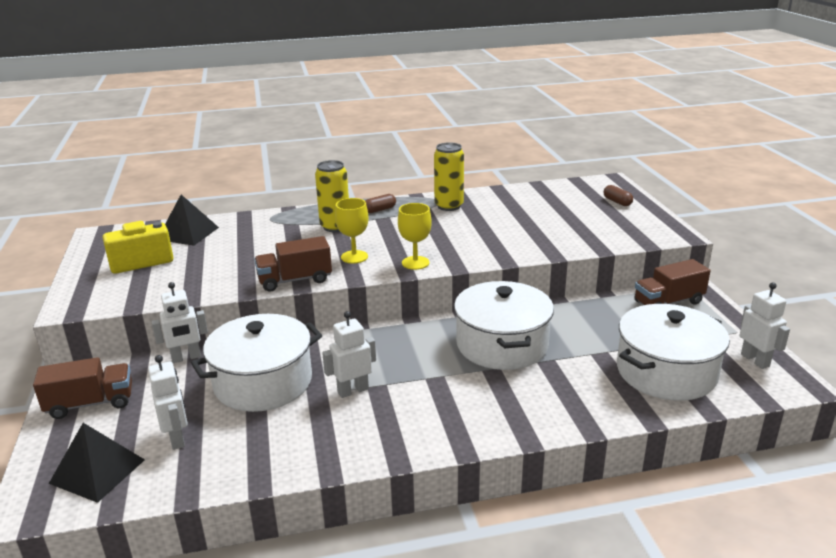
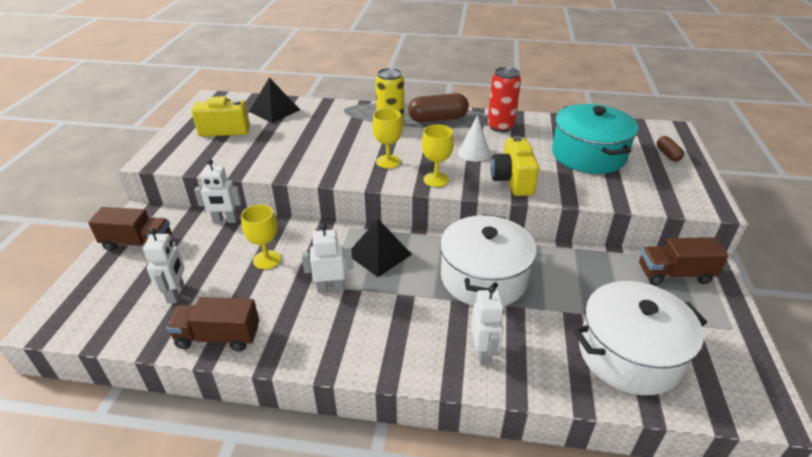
camera: 20 degrees right, 10 degrees up
black pyramid [49,423,145,503] -> black pyramid moved to [351,219,412,277]
white pot [191,314,322,412] -> yellow goblet [241,204,281,269]
brown truck [254,236,332,292] -> brown truck moved to [166,297,259,351]
brown capsule [365,194,396,213] -> brown capsule [408,93,469,122], size x1.90
yellow can [434,142,464,211] -> red can [488,67,521,132]
white robot [740,282,790,369] -> white robot moved to [471,286,504,365]
none -> white cone [458,115,490,162]
none -> yellow camera [490,136,539,196]
none -> turquoise pot [552,104,639,174]

